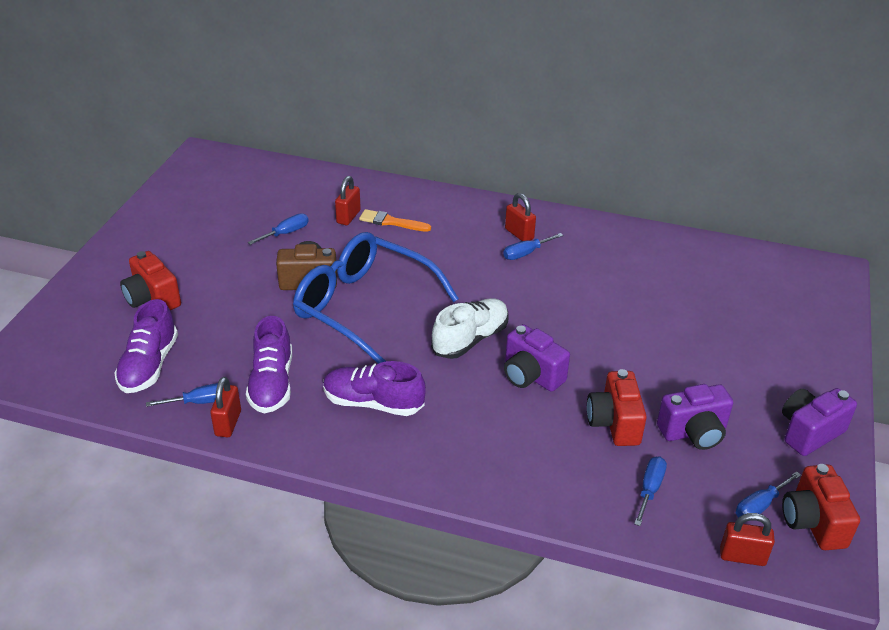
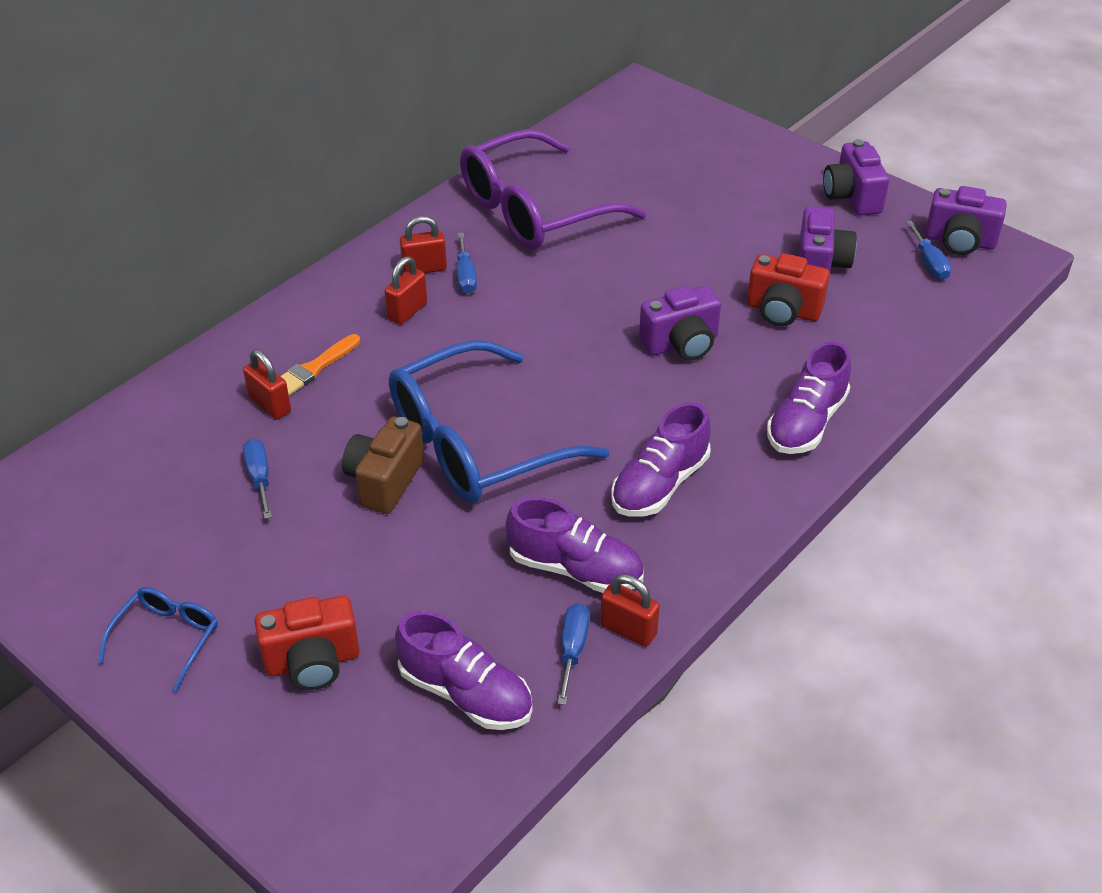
camera: 65 degrees left, 5 degrees up
white shoe [431,298,509,359] -> none
blue screwdriver [634,456,667,526] -> none
red padlock [720,513,775,566] -> red padlock moved to [385,257,427,325]
red camera [782,464,860,550] -> purple camera [925,186,1007,255]
none -> blue glasses [98,587,218,693]
none -> purple glasses [460,129,646,250]
none -> purple shoe [767,341,851,454]

